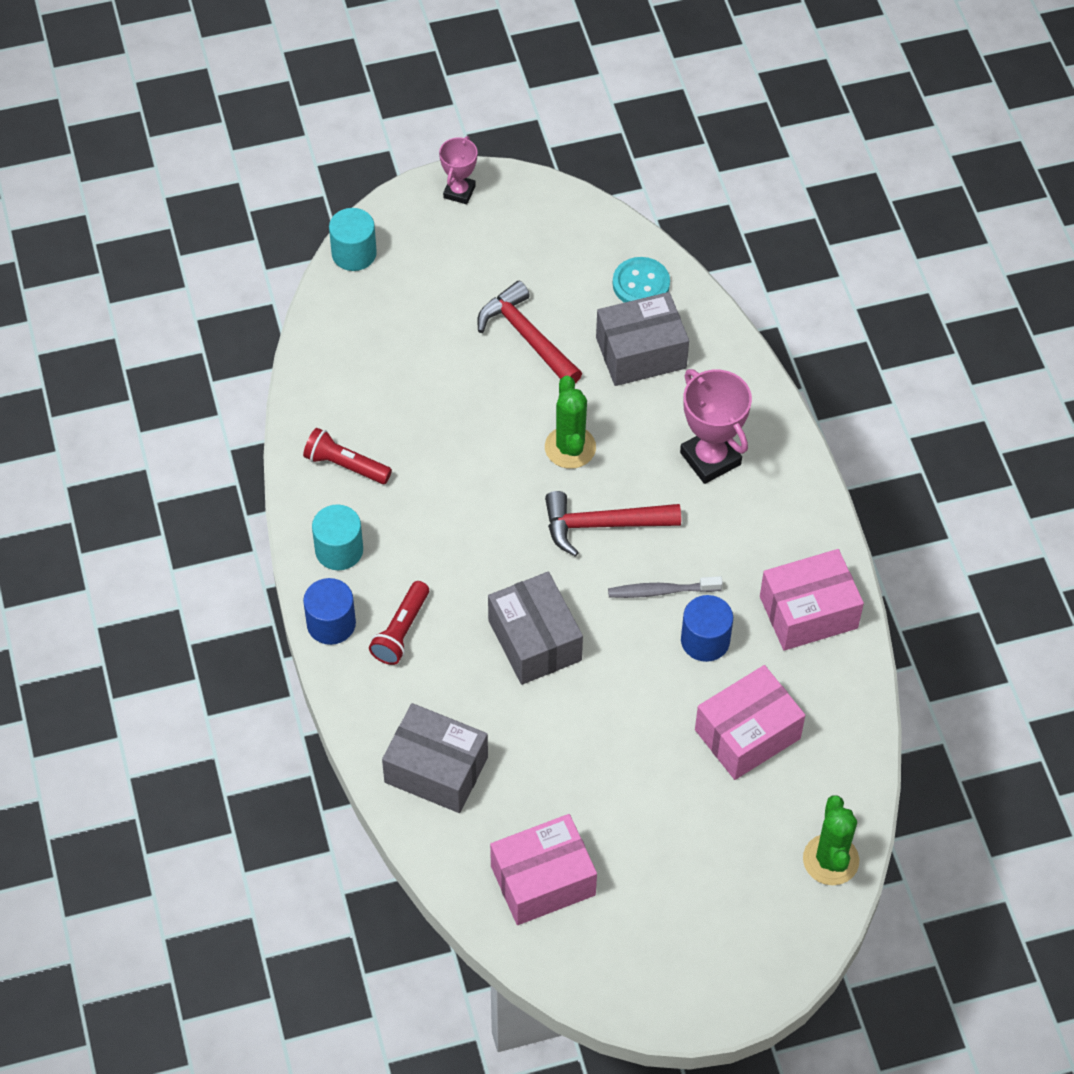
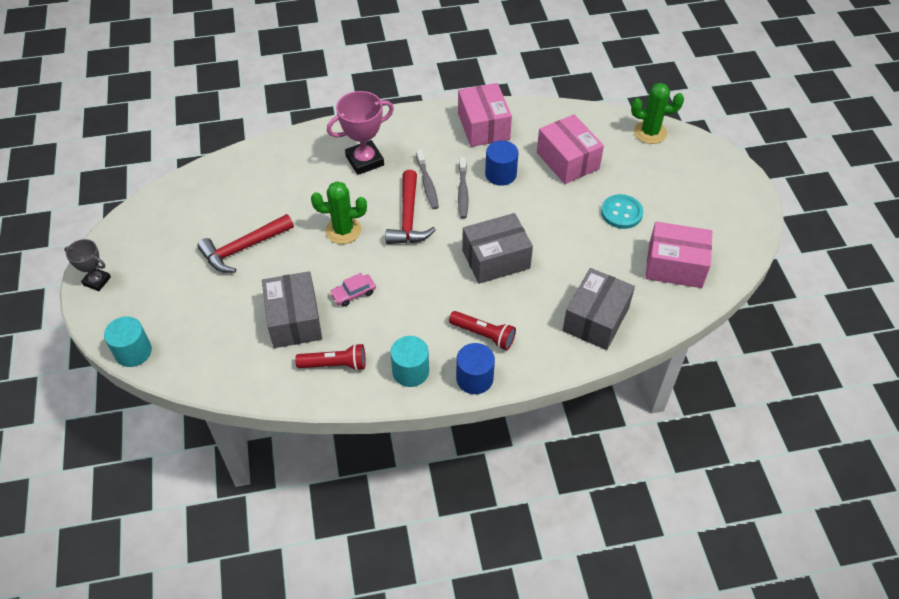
camera: 85 degrees left, 5 degrees down
red flashlight [303,428,392,484] -> red flashlight turned 120 degrees counterclockwise [295,344,366,371]
pink trophy [439,136,477,204] -> grey trophy [64,239,111,291]
pink box [490,814,597,925] -> pink box turned 60 degrees counterclockwise [645,222,712,288]
grey box [596,292,689,386] -> grey box moved to [262,271,322,348]
turquoise button [613,257,670,303] -> turquoise button moved to [601,194,643,229]
none -> pink car [330,273,376,307]
none -> grey toothbrush [416,150,439,209]

